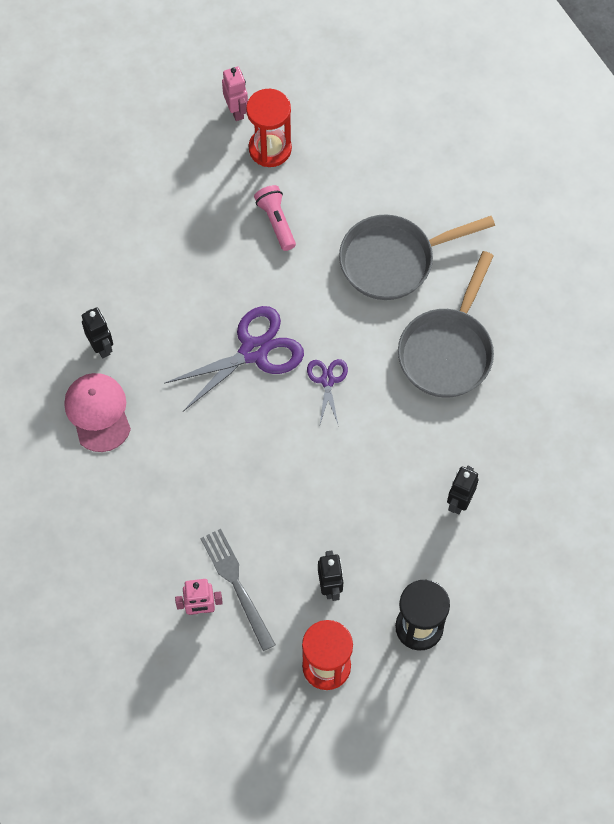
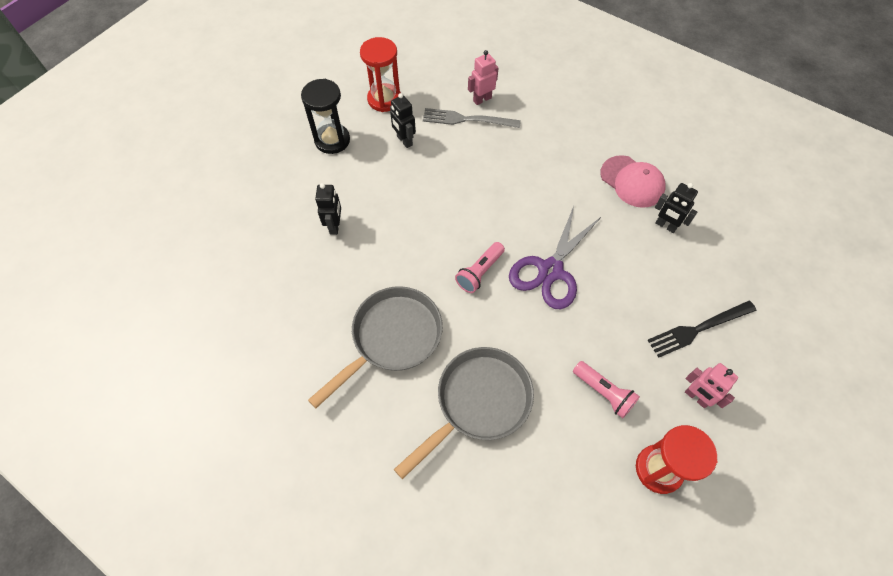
camera: 155 degrees right, 5 degrees down
grey fork [201,529,276,651] -> grey fork turned 150 degrees clockwise [423,108,521,128]
pink robot [222,67,248,121] -> pink robot moved to [685,363,738,408]
purple scissors [307,359,348,424] -> pink flashlight [455,242,505,293]
grey pan [398,251,494,398] -> grey pan turned 45 degrees clockwise [308,286,443,408]
none -> black fork [648,301,756,358]

